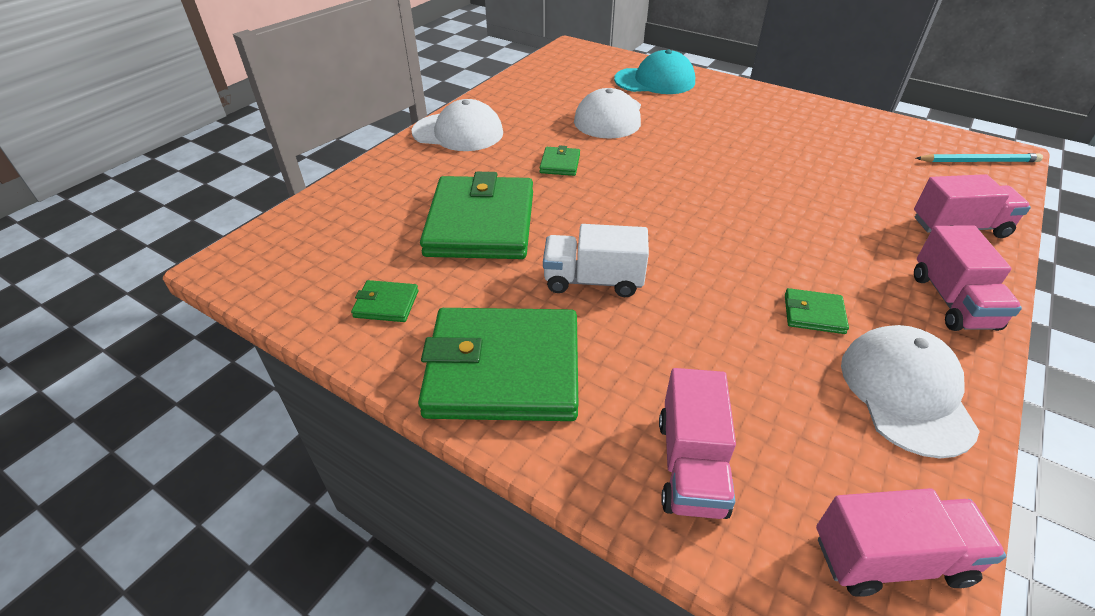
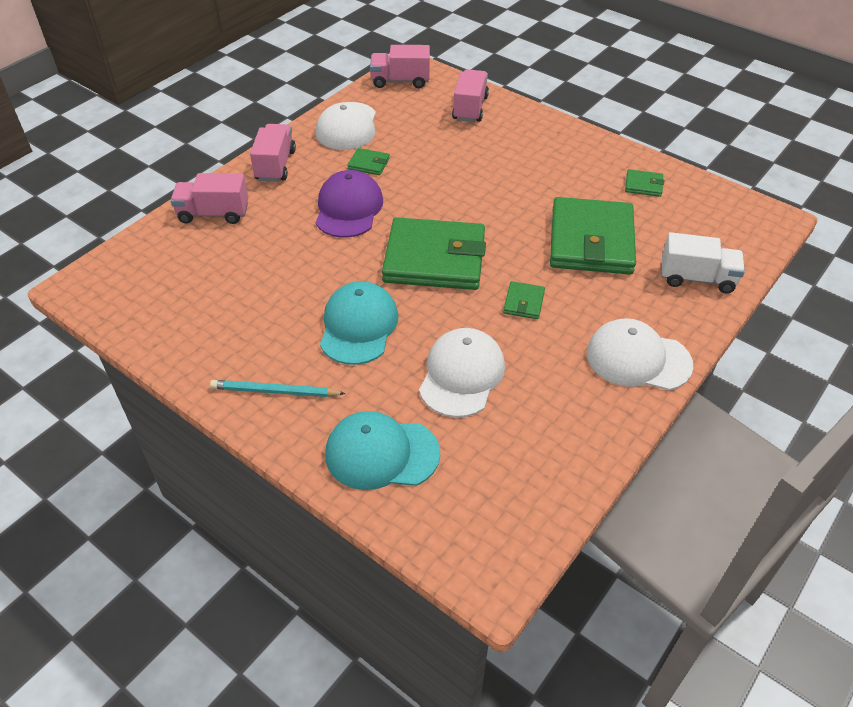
camera: 175 degrees left, 5 degrees up
green wallet [418,308,578,421] -> green wallet moved to [382,217,486,290]
white truck [543,224,649,297] -> white truck moved to [662,232,745,293]
turquoise pencil [916,153,1043,162] -> turquoise pencil moved to [210,380,346,397]
none -> purple cap [316,170,383,238]
none -> turquoise cap [320,281,398,365]

